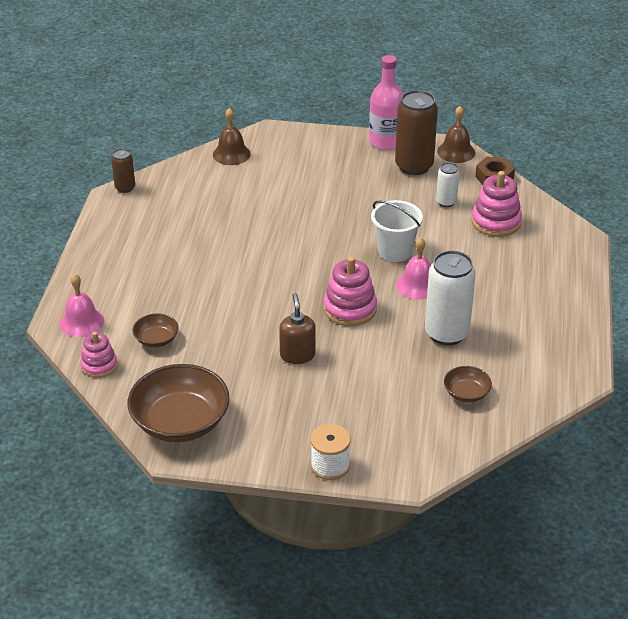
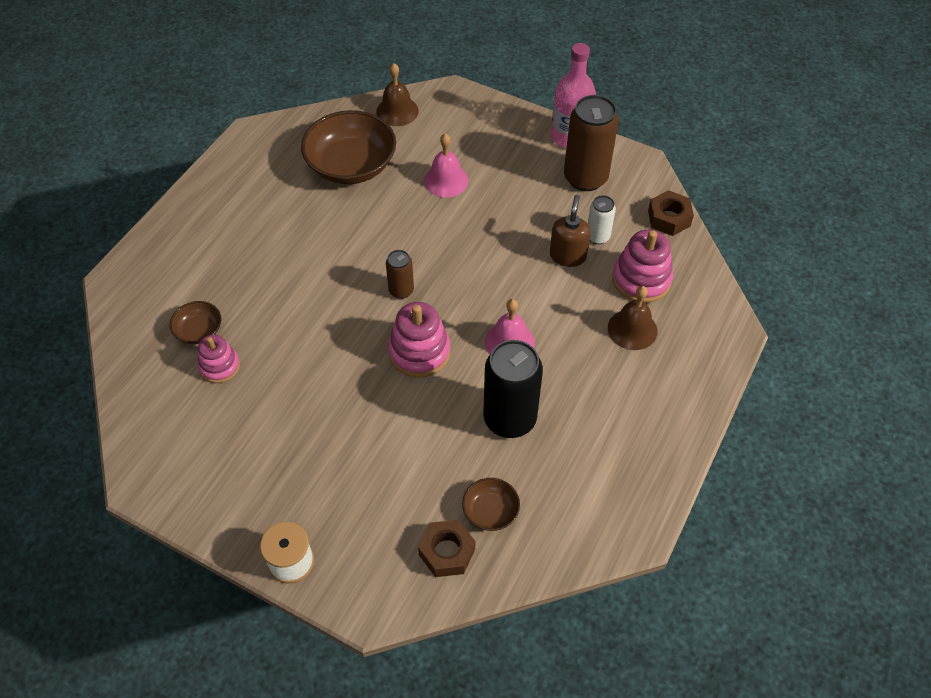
camera: 20 degrees right, 15 degrees up
pink bell [60,274,104,337] -> pink bell moved to [424,134,469,197]
pink stacking toy [80,332,117,378] -> pink stacking toy moved to [198,335,240,383]
brown can [111,149,135,193] -> brown can moved to [386,250,414,299]
brown bowl [128,364,230,442] -> brown bowl moved to [301,110,396,184]
brown soap dispenser [279,293,316,364] -> brown soap dispenser moved to [550,195,591,267]
white bucket [371,200,423,262] -> none
white can [425,250,476,345] -> black can [483,340,543,438]
brown bell [437,106,475,163] -> brown bell moved to [608,286,657,350]
none -> brown nut [418,520,475,577]

